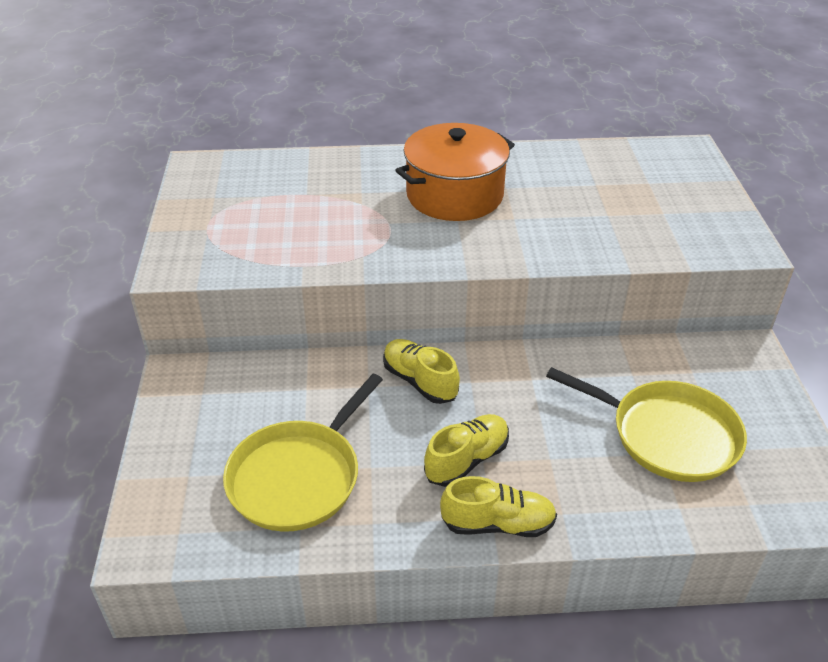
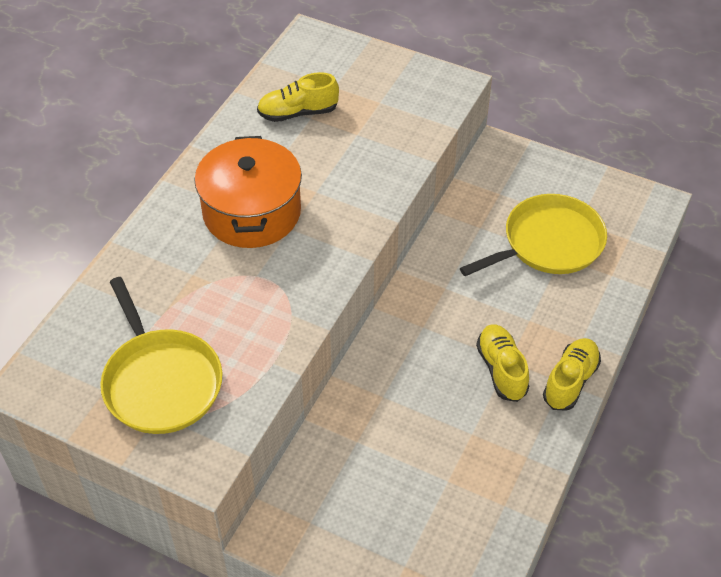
camera: 60 degrees left, 10 degrees up
yellow pan [223,374,383,532] -> yellow pan moved to [100,277,223,434]
yellow shoe [383,339,460,404] -> yellow shoe moved to [257,72,339,122]

